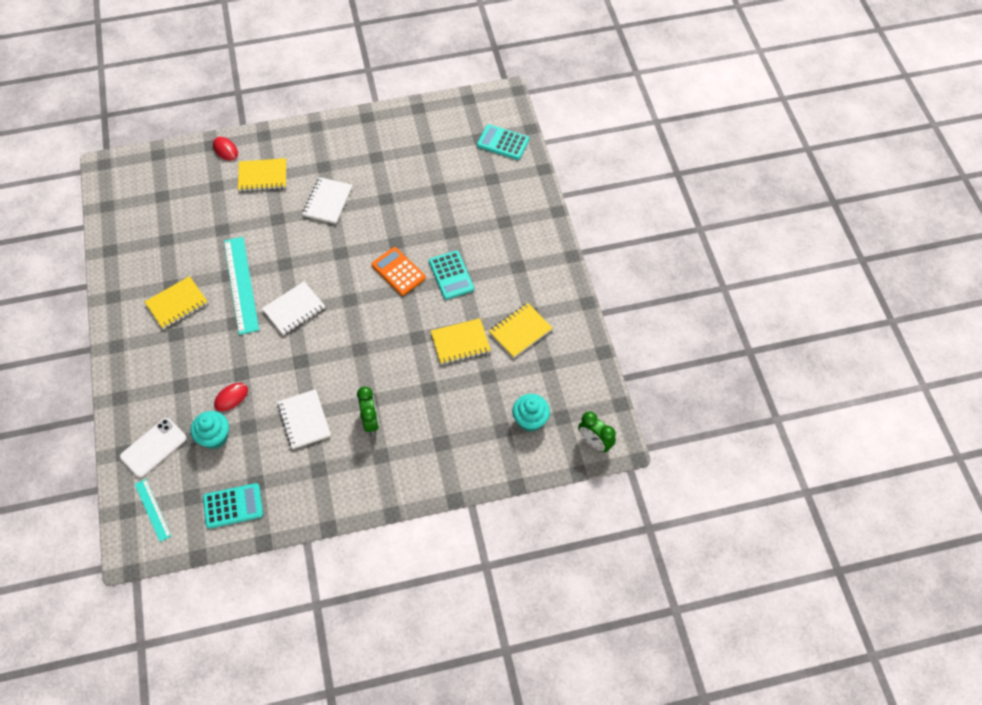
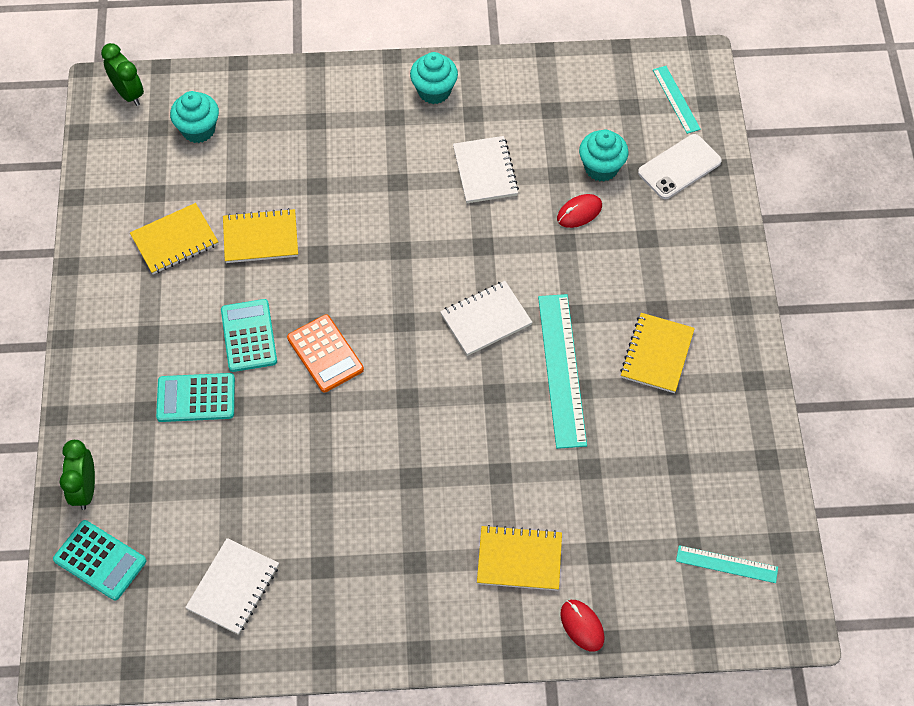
camera: 170 degrees left, 0 degrees up
yellow notebook [145,276,208,329] -> yellow notebook turned 45 degrees counterclockwise [620,313,695,393]
turquoise calculator [203,483,263,529] -> turquoise calculator moved to [156,373,235,422]
white notebook [302,177,352,224] -> white notebook moved to [185,538,279,635]
green clock [357,387,379,435] -> green clock moved to [59,440,95,510]
none -> turquoise cupcake [410,52,458,104]
none -> turquoise ruler [676,545,778,583]

